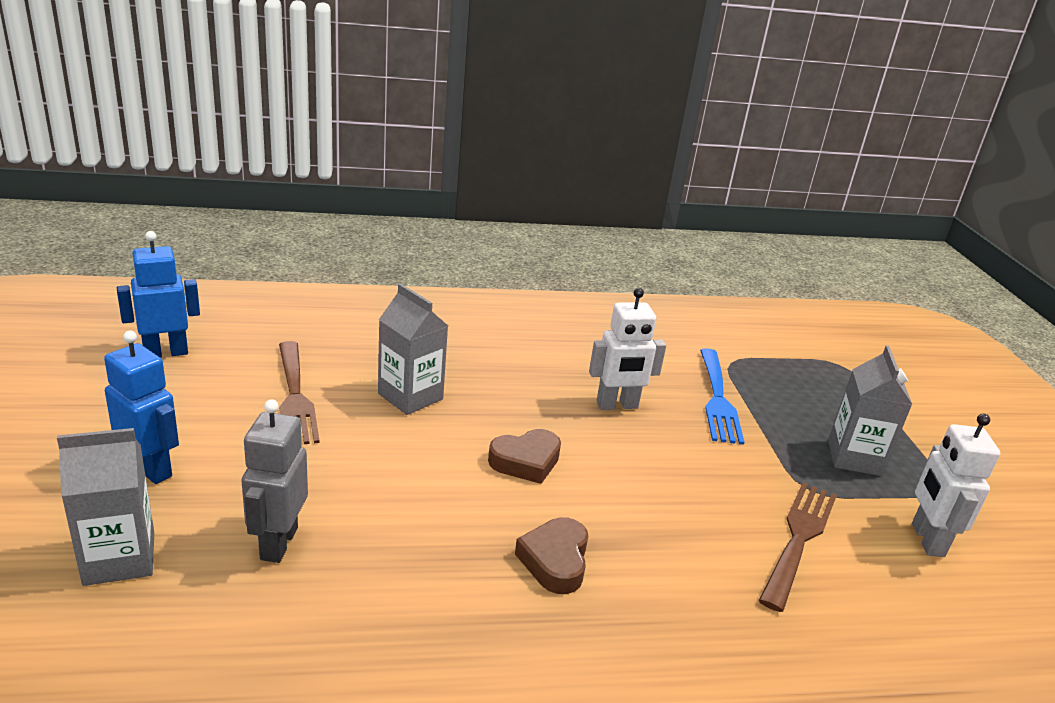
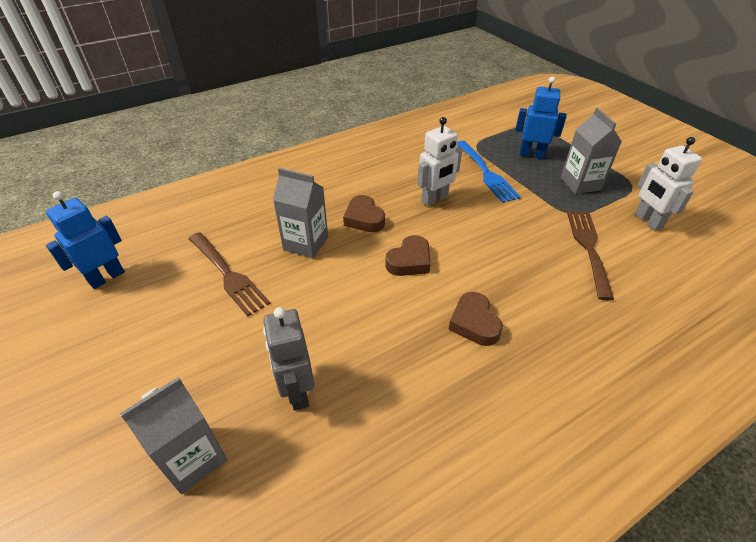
camera: 20 degrees left, 15 degrees up
blue robot [104,331,179,484] -> blue robot moved to [515,77,567,159]
none -> brown heart [343,195,385,232]

